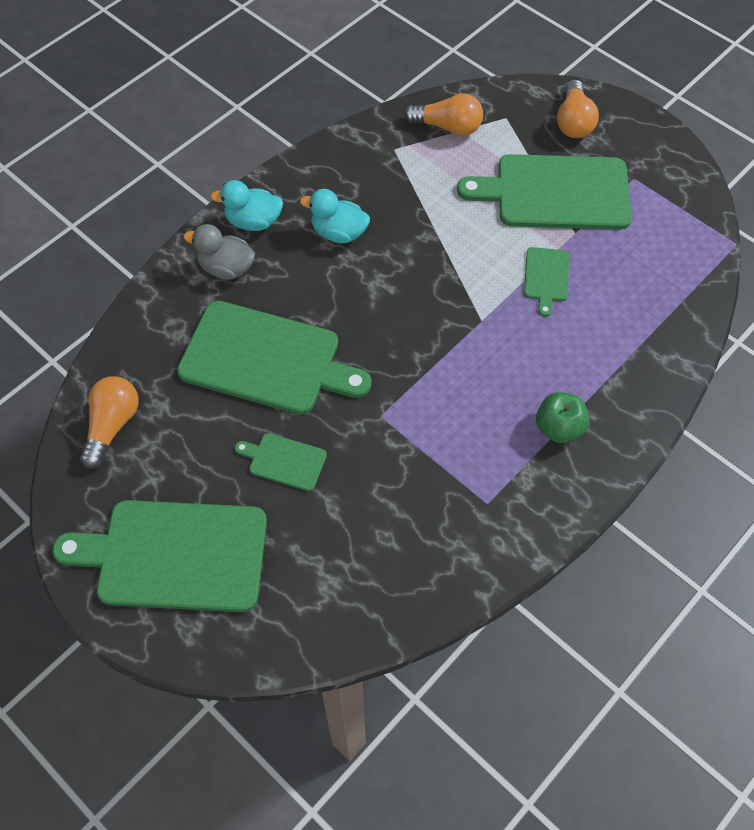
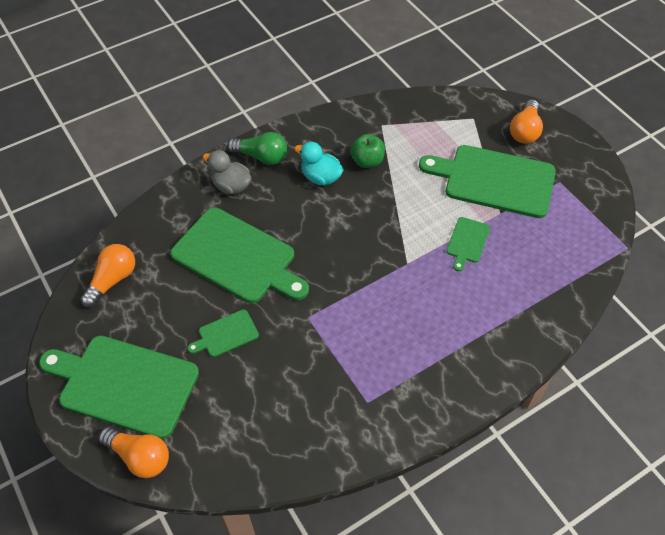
camera: 15 degrees right, 5 degrees down
turquoise duck [210,180,283,231] -> green light bulb [227,132,287,165]
green cutting board [235,433,327,491] -> green cutting board turned 60 degrees counterclockwise [187,309,259,357]
orange light bulb [404,93,483,136] -> orange light bulb moved to [99,427,169,478]
green apple [536,392,589,443] -> green apple moved to [350,134,385,168]

